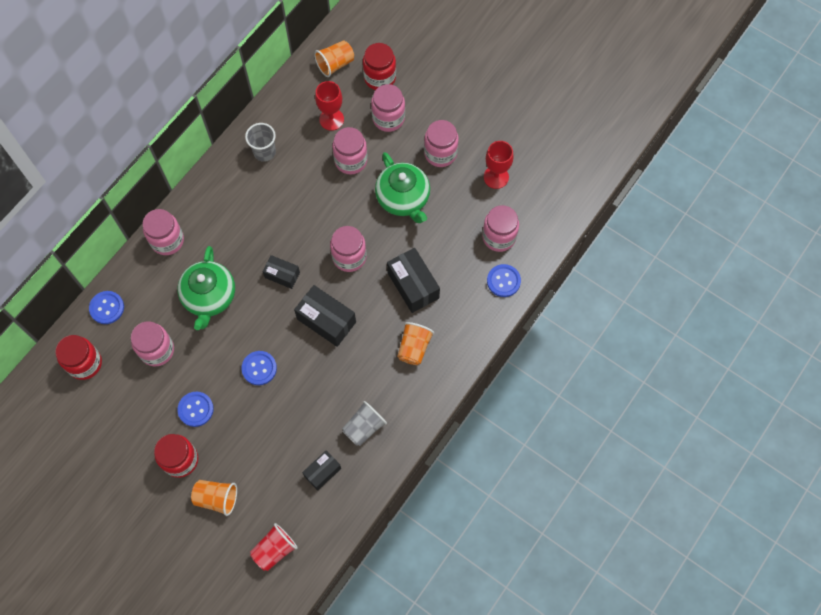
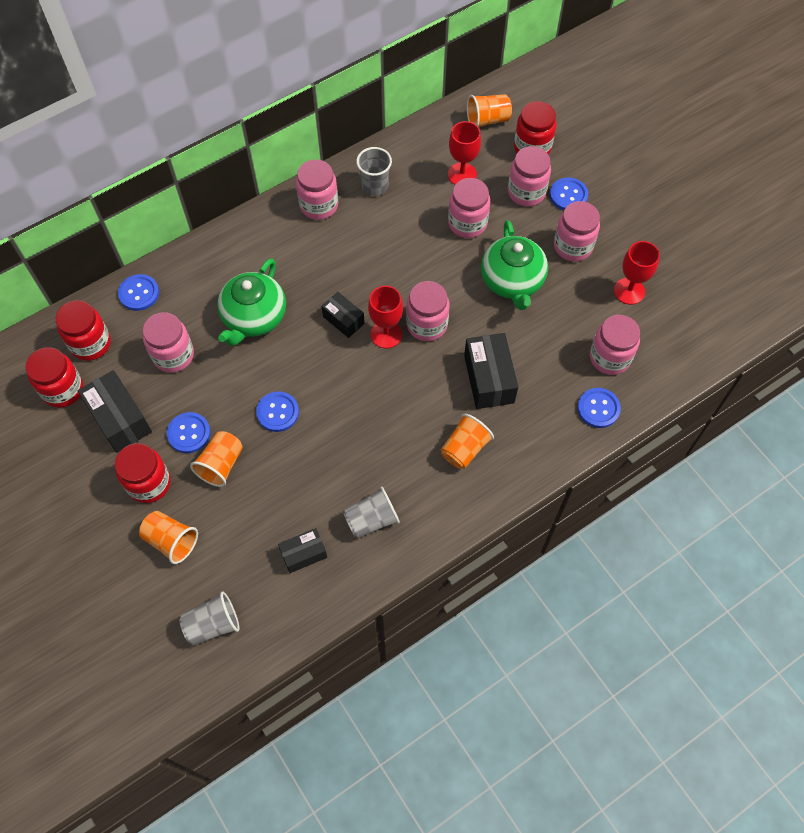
camera: 20 degrees right, 5 degrees down
pink jar [143,209,184,255] -> pink jar moved to [296,160,338,220]
red cup [250,523,298,571] -> grey cup [180,592,240,646]
black box [294,285,356,347] -> black box moved to [78,370,152,453]
none -> red jar [26,347,83,408]
none -> orange cup [190,431,243,487]
none -> red goblet [368,286,403,349]
none -> blue button [550,177,588,210]

